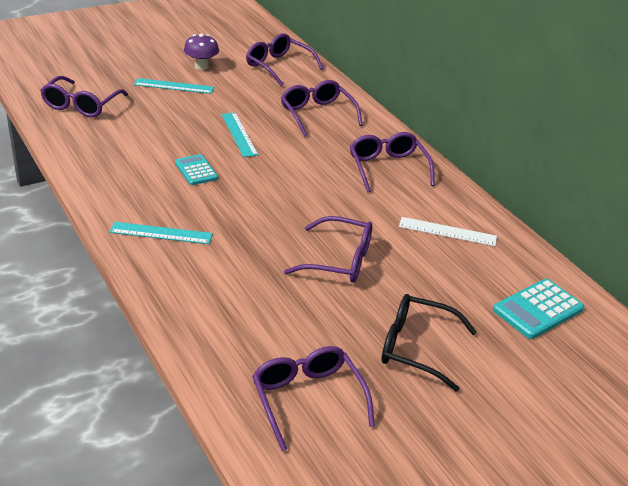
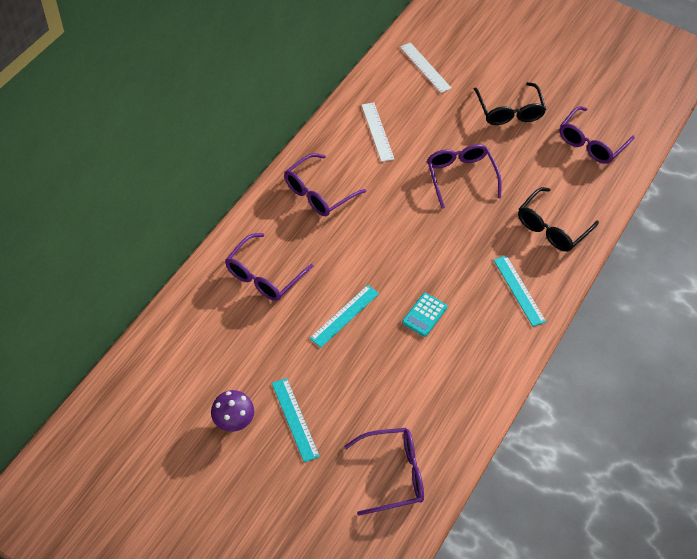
camera: 120 degrees left, 20 degrees up
purple glasses [246,33,323,87] -> none
turquoise calculator [493,279,584,339] -> white ruler [400,42,452,93]
none -> black glasses [518,187,599,252]

